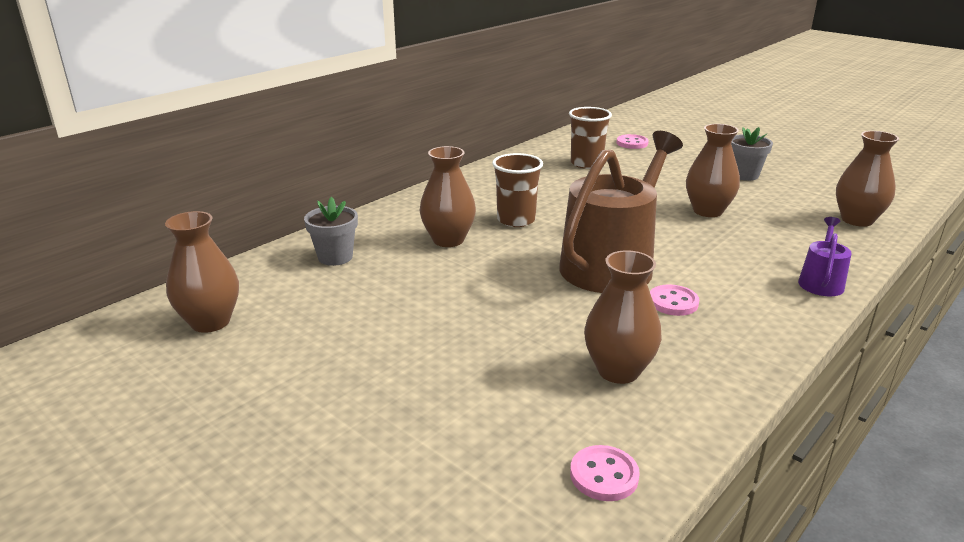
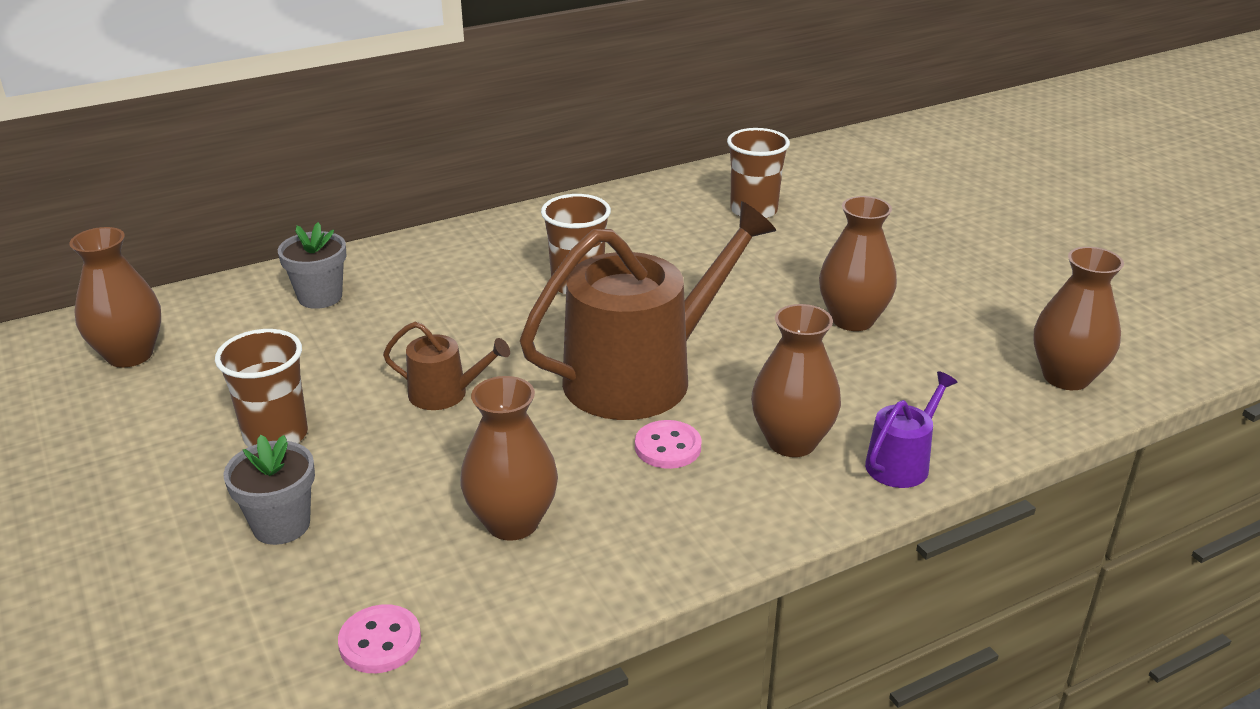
camera: 20 degrees right, 5 degrees up
brown vase [420,146,476,247] -> brown vase moved to [751,304,841,457]
pink button [616,134,649,149] -> none
grey flower pot [731,127,773,181] -> grey flower pot moved to [223,435,315,545]
none -> brown cup [215,329,308,447]
none -> brown watering can [383,322,510,410]

